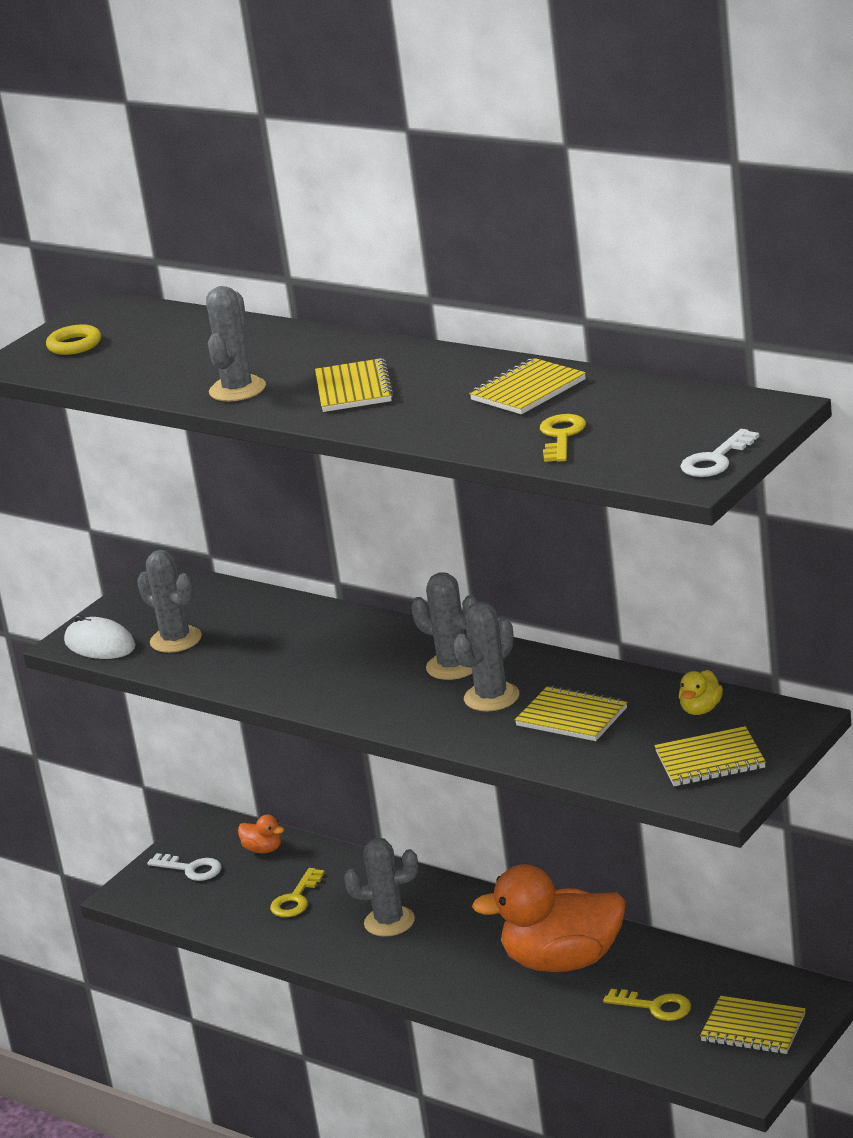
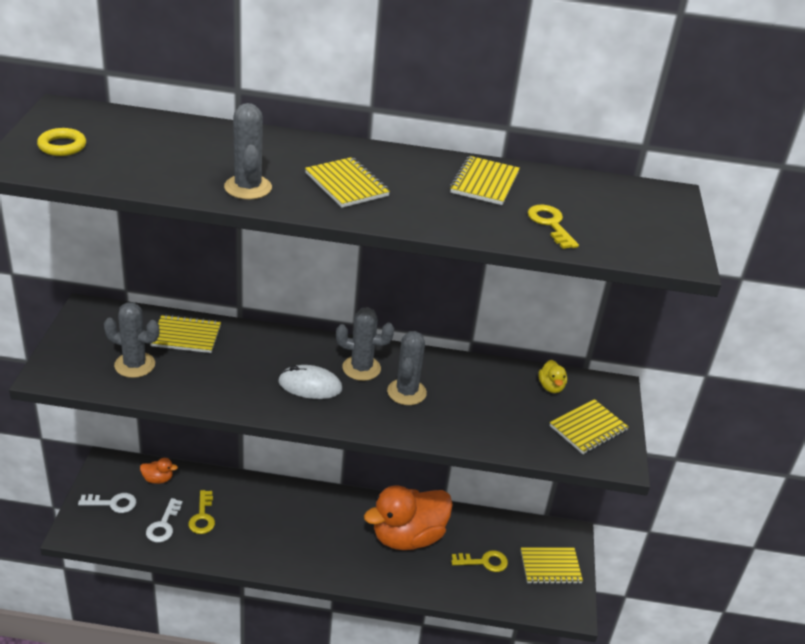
camera: 35 degrees left, 10 degrees up
white mouse [64,615,136,659] -> white mouse moved to [278,365,342,399]
grey cactus [344,838,418,937] -> none
yellow notebook [515,685,627,741] -> yellow notebook moved to [150,314,221,353]
white key [680,429,759,477] -> white key moved to [146,498,183,542]

